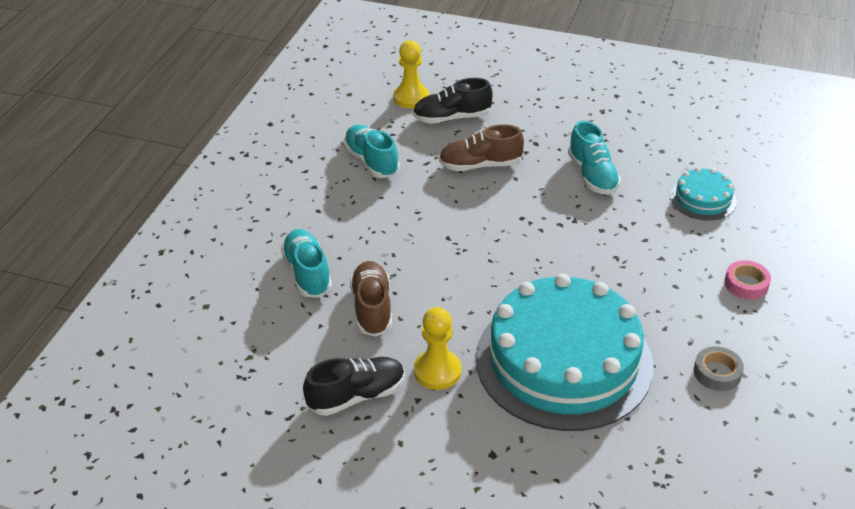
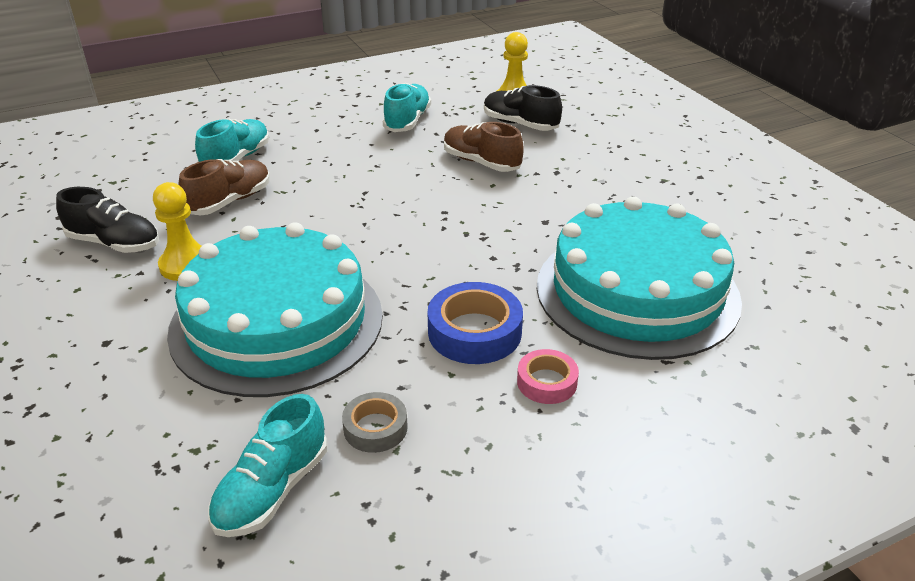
camera: 45 degrees right, 5 degrees down
turquoise shoe [568,121,621,195] -> turquoise shoe moved to [208,394,327,537]
turquoise cake [670,167,737,221] -> turquoise cake [537,196,742,360], size x2.31
none -> blue tape [427,282,523,364]

